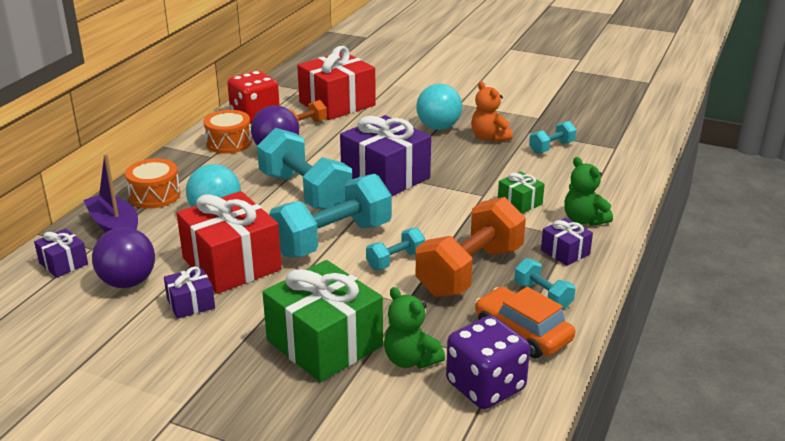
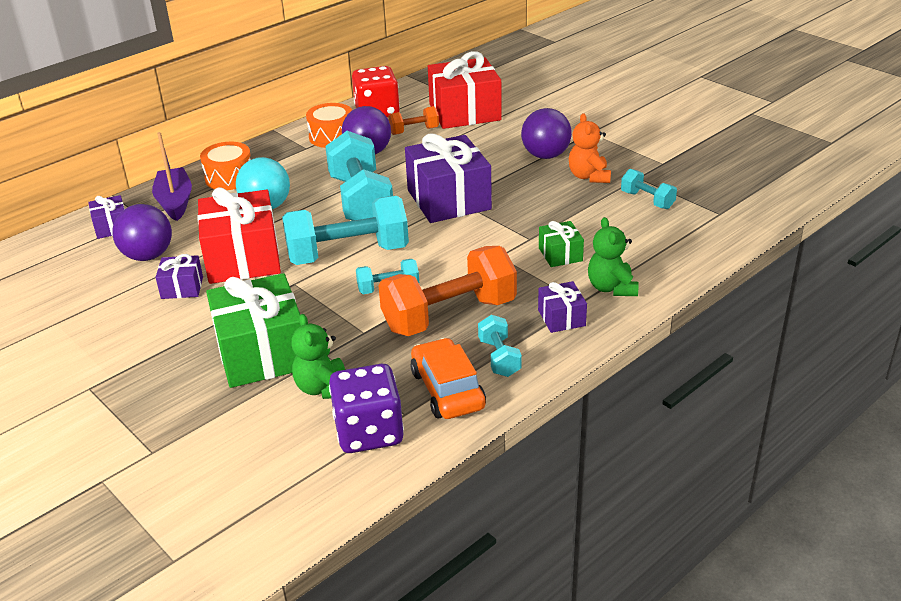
camera: 25 degrees right, 5 degrees up
turquoise ball [416,84,462,130] -> purple ball [521,108,572,159]
turquoise dumbbell [529,121,576,154] -> turquoise dumbbell turned 60 degrees clockwise [621,169,677,209]

